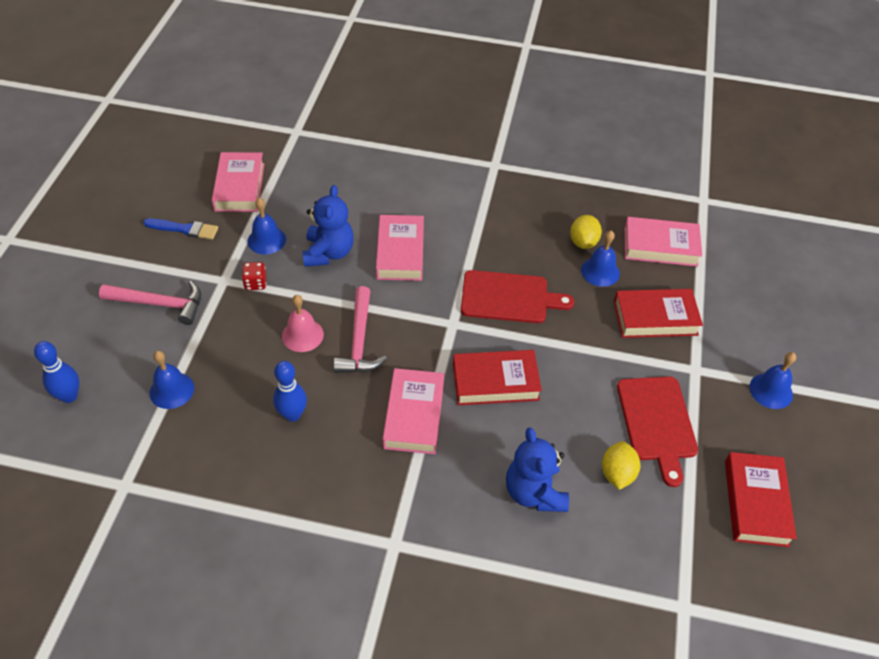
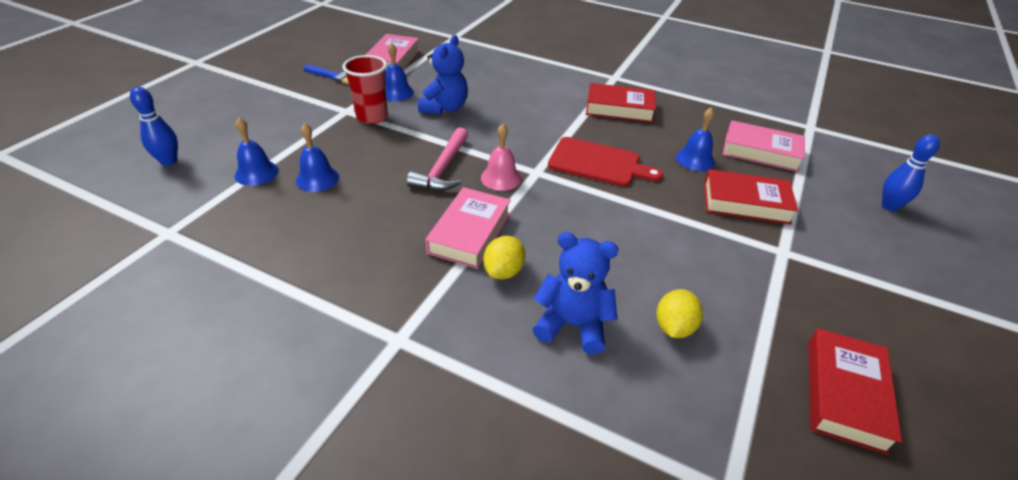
camera: 15 degrees right, 10 degrees down
pink hammer [99,281,201,325] -> none
red dice [242,262,267,290] -> red cup [343,55,388,124]
blue bowling pin [273,361,307,422] -> blue bowling pin moved to [882,134,940,211]
pink bell [282,295,324,352] -> pink bell moved to [481,124,522,191]
pink book [376,215,424,281] -> none
red book [453,350,542,405] -> red book moved to [586,83,656,123]
blue teddy bear [506,428,569,512] -> blue teddy bear turned 105 degrees clockwise [533,232,619,354]
yellow lemon [570,215,602,249] -> yellow lemon moved to [483,236,525,279]
red cutting board [617,377,698,487] -> none
blue bell [749,352,796,409] -> blue bell moved to [296,123,339,192]

